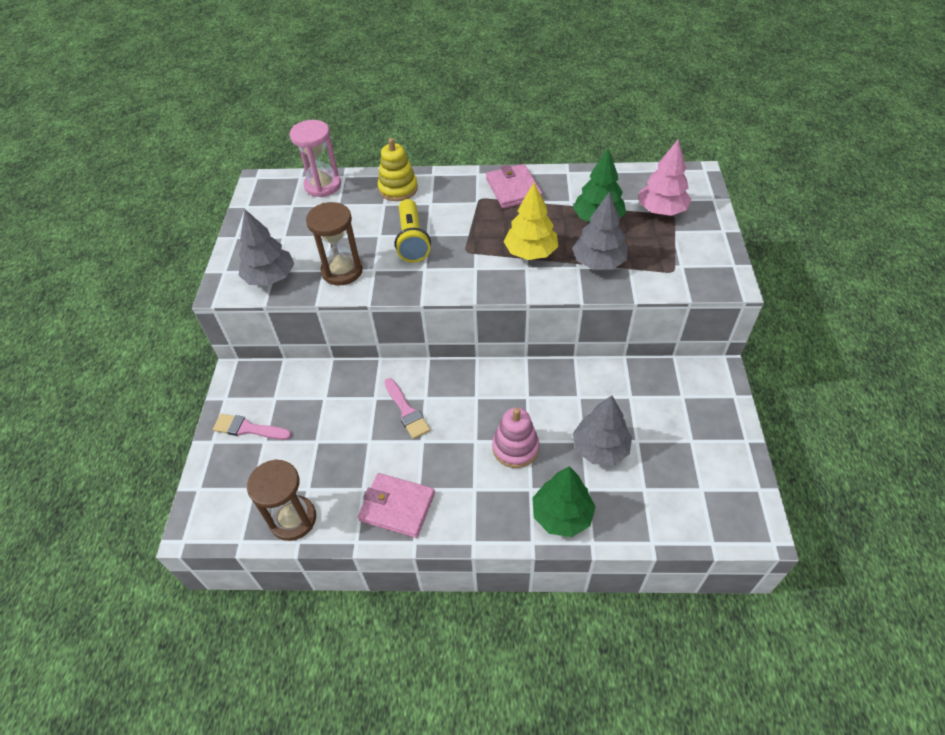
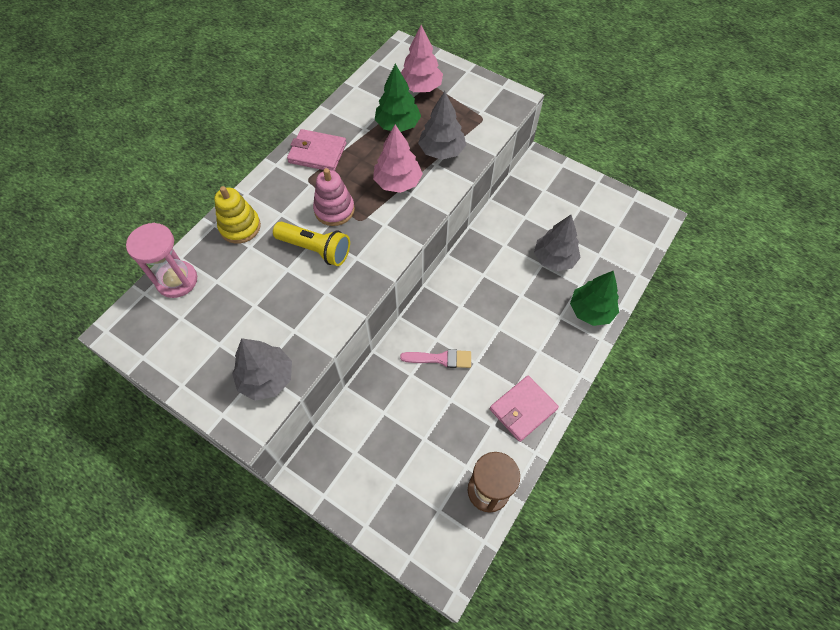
camera: 60 degrees left, 10 degrees up
pink brush [213,414,292,440] -> none
brown hourglass [306,202,363,285] -> none
pink stacking toy [492,408,539,468] -> pink stacking toy moved to [313,168,355,226]
yellow tree [504,183,558,260] -> pink tree [373,125,423,193]

